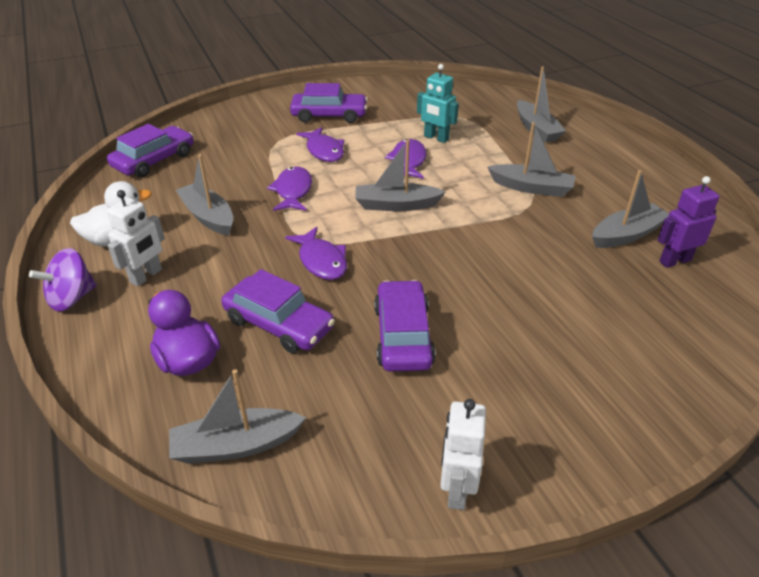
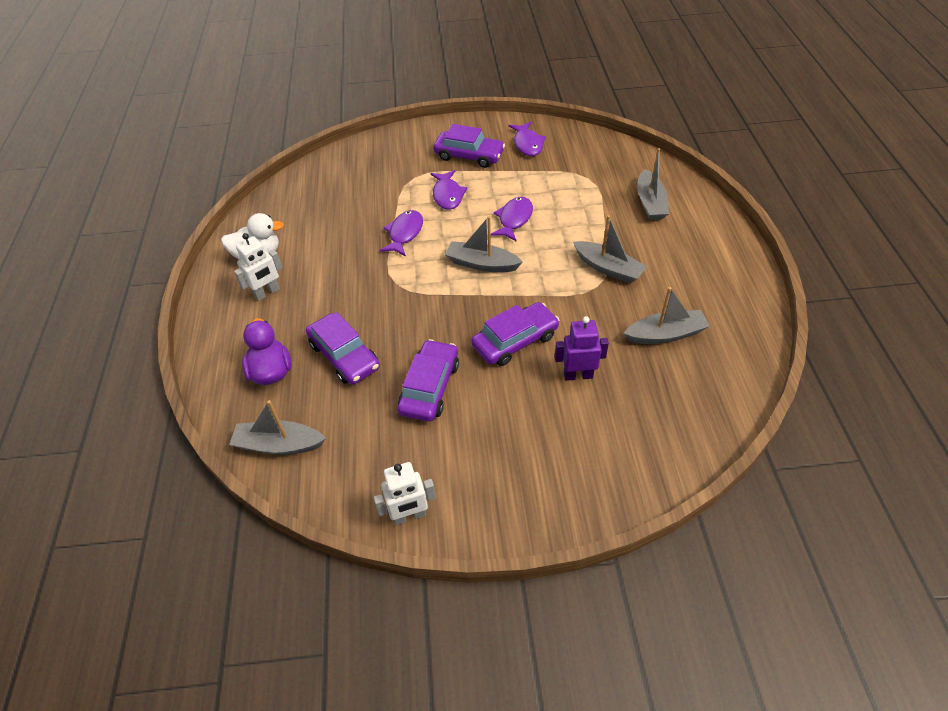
camera: 20 degrees right, 10 degrees up
purple spinning top [29,248,97,311] -> none
purple car [107,124,194,177] -> purple car moved to [471,302,559,366]
grey boat [176,155,233,236] -> none
purple fish [285,227,347,280] -> purple fish moved to [508,122,546,156]
turquoise robot [417,64,459,143] -> none
white robot [440,399,486,510] -> white robot turned 135 degrees counterclockwise [374,462,436,525]
purple robot [658,176,719,268] -> purple robot moved to [555,316,609,381]

